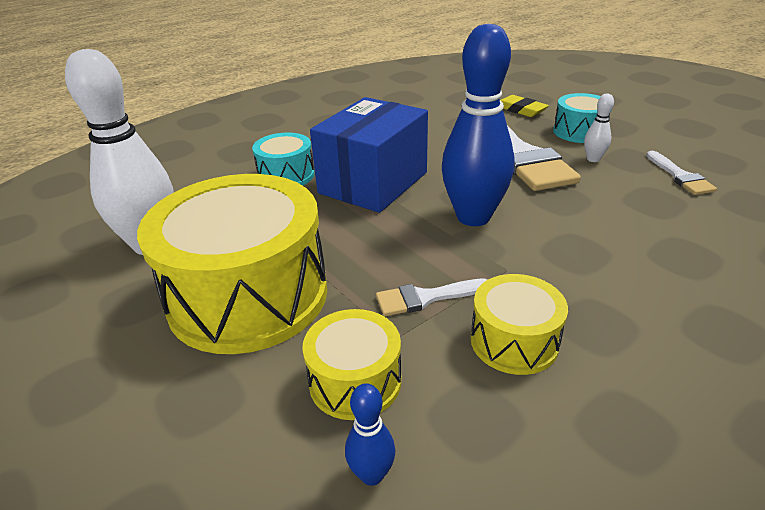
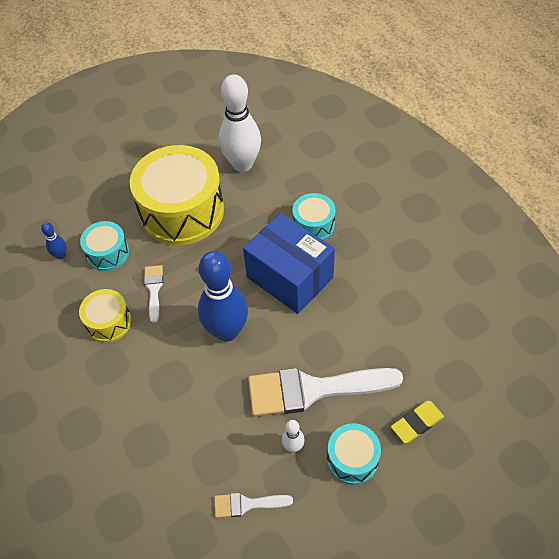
camera: 100 degrees right, 20 degrees up
yellow drum [302,309,402,420] -> turquoise drum [80,221,129,271]

